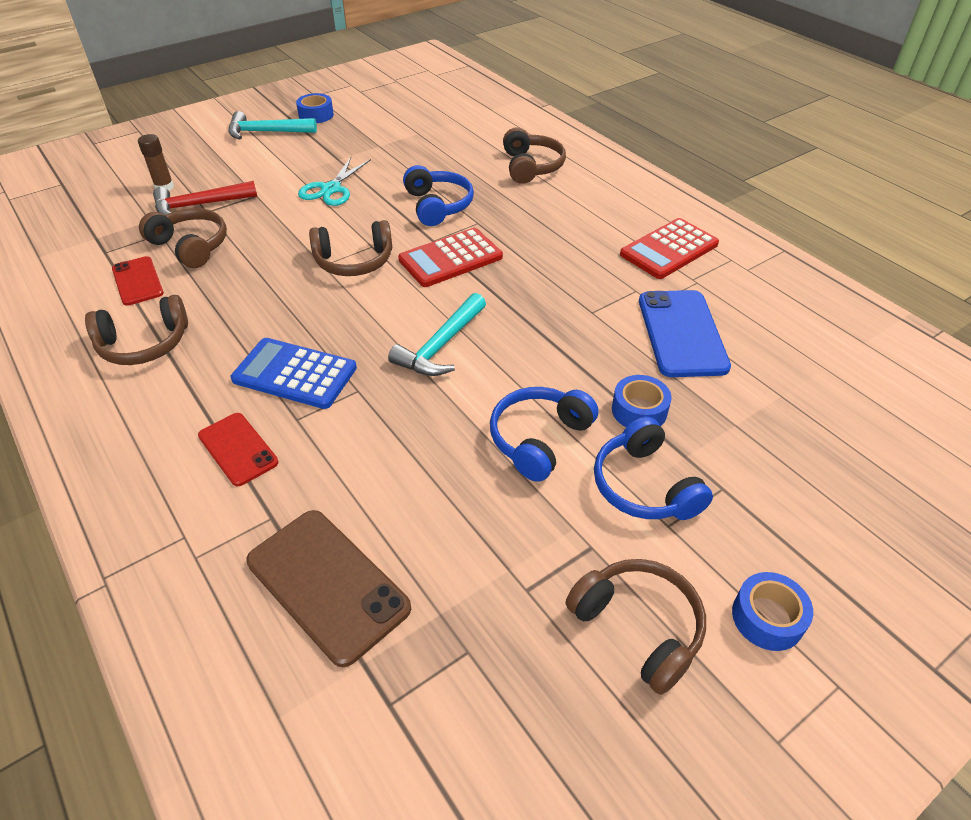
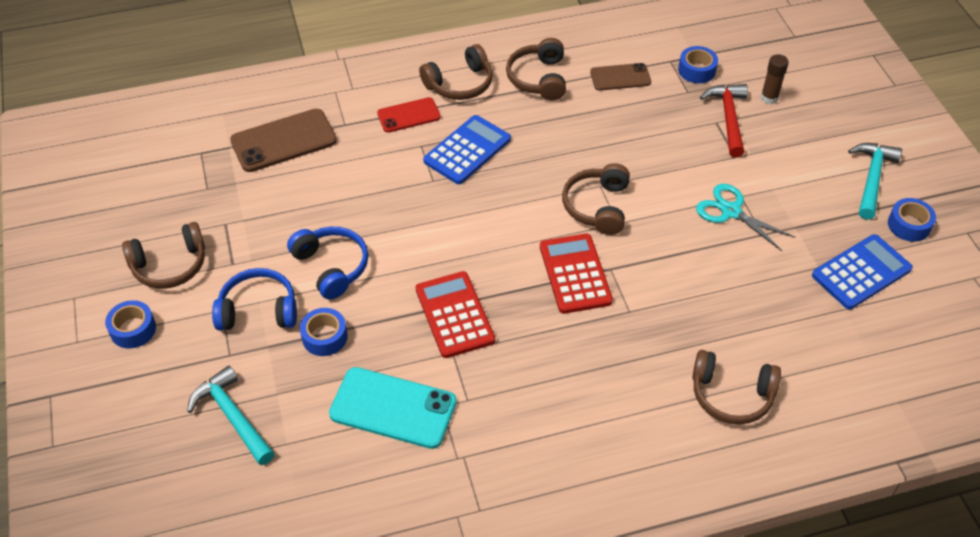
camera: 110 degrees right, 5 degrees up
red phone [112,256,164,306] -> brown phone [590,63,651,91]
brown headphones [139,208,227,268] -> brown headphones moved to [419,44,493,100]
turquoise hammer [388,293,486,376] -> turquoise hammer moved to [187,366,275,465]
blue headphones [403,165,474,226] -> none
red calculator [620,218,719,279] -> red calculator moved to [416,271,495,358]
blue phone [639,290,731,377] -> turquoise phone [329,367,457,449]
none -> blue tape [678,46,718,83]
none -> blue calculator [812,234,913,309]

